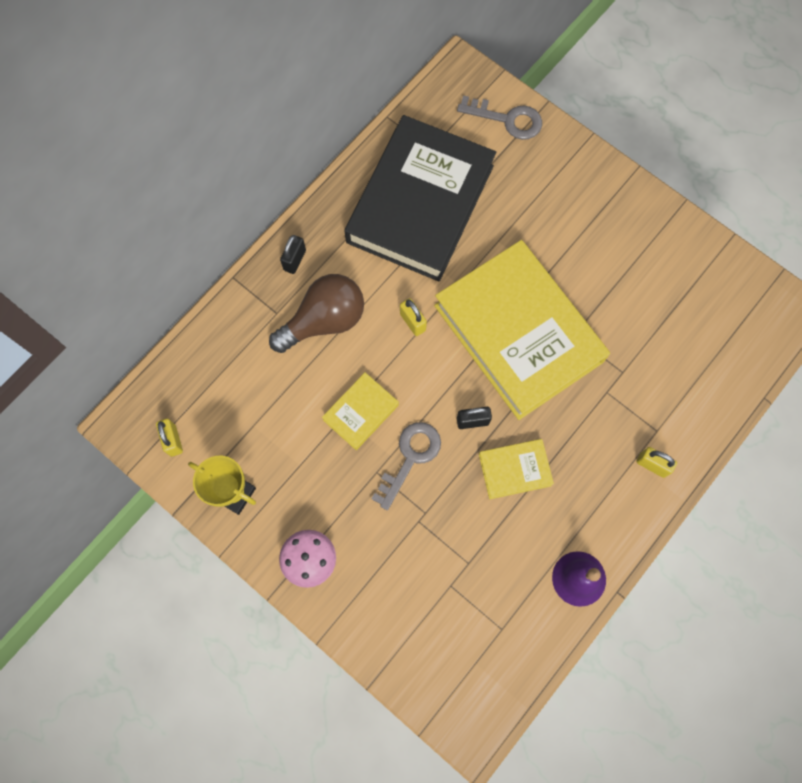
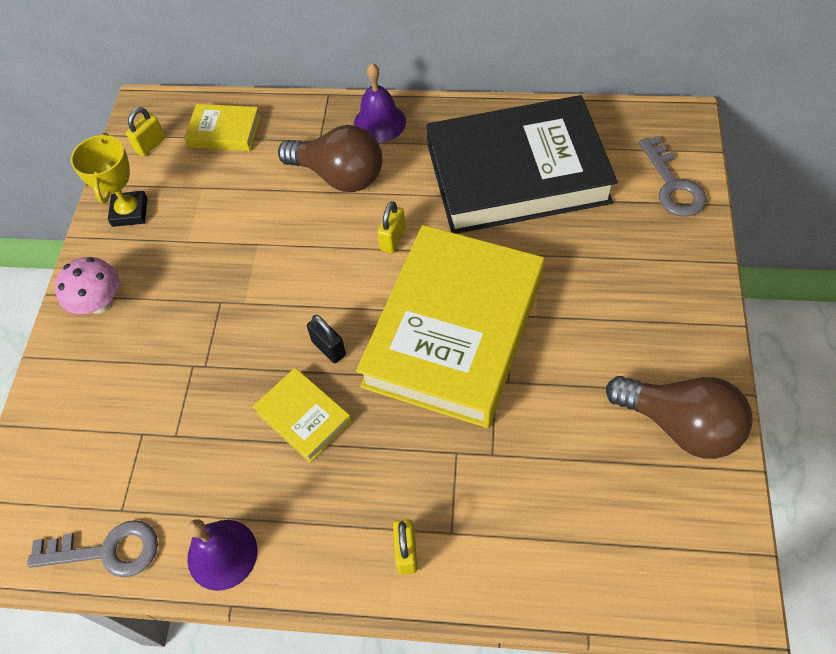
camera: 60 degrees right, 15 degrees down
black padlock [280,235,306,274] -> purple bell [354,63,406,143]
yellow book [322,372,399,450] -> yellow book moved to [184,104,261,151]
grey key [372,422,441,510] -> grey key moved to [27,520,158,577]
none -> brown light bulb [606,376,753,459]

